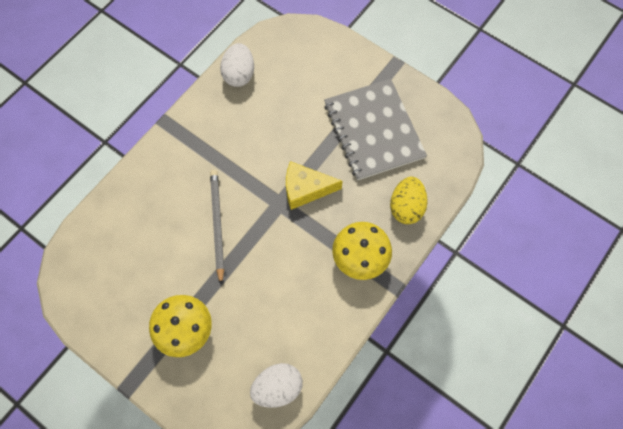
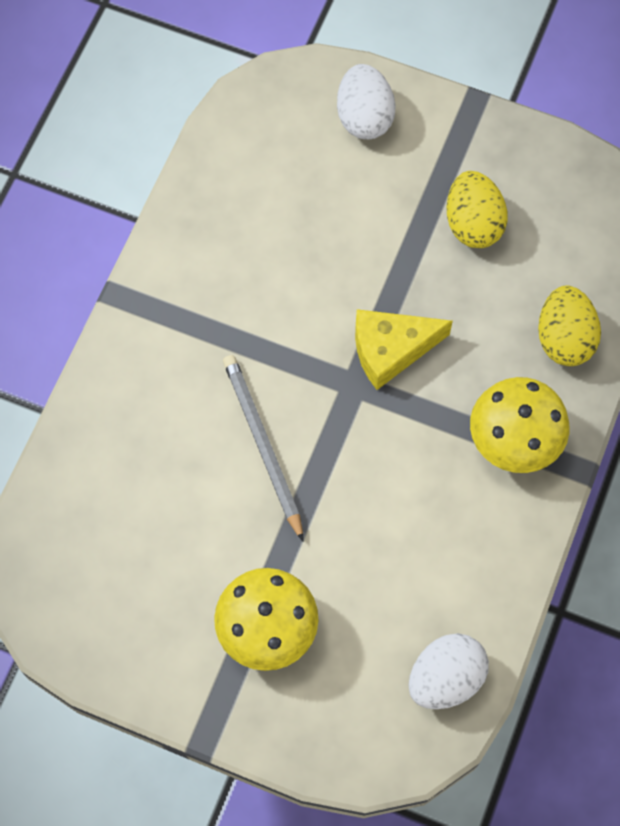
camera: 15 degrees left, 0 degrees up
white egg [220,43,254,87] -> white egg moved to [337,64,396,139]
grey notebook [324,79,427,181] -> yellow egg [447,171,508,248]

